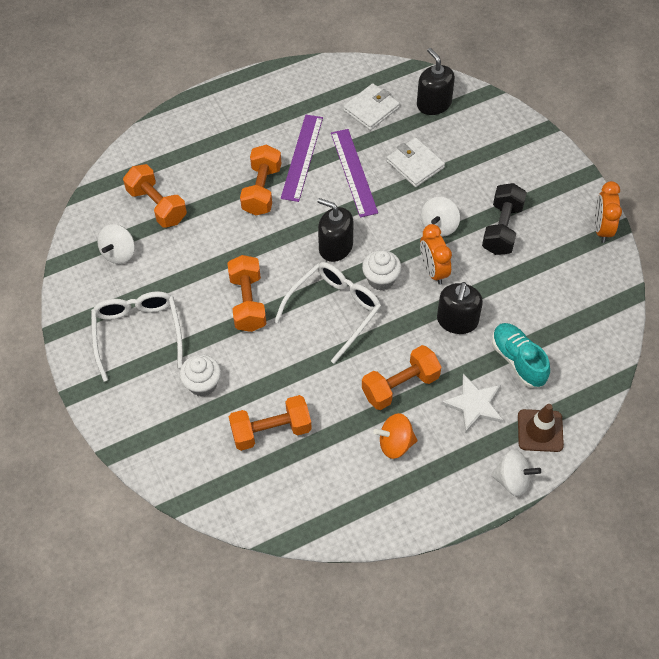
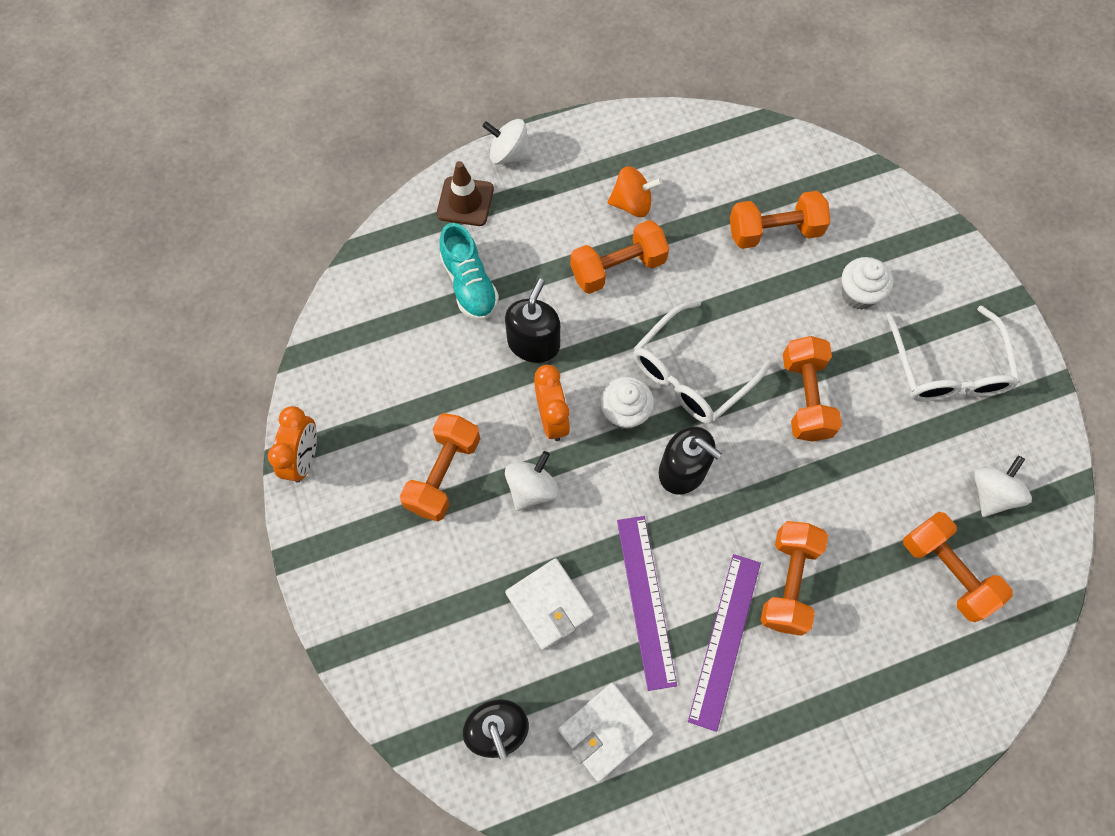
camera: 175 degrees left, 10 degrees up
white star [441,374,503,433] -> none
black dumbbell [482,183,527,255] -> orange dumbbell [400,413,480,521]

